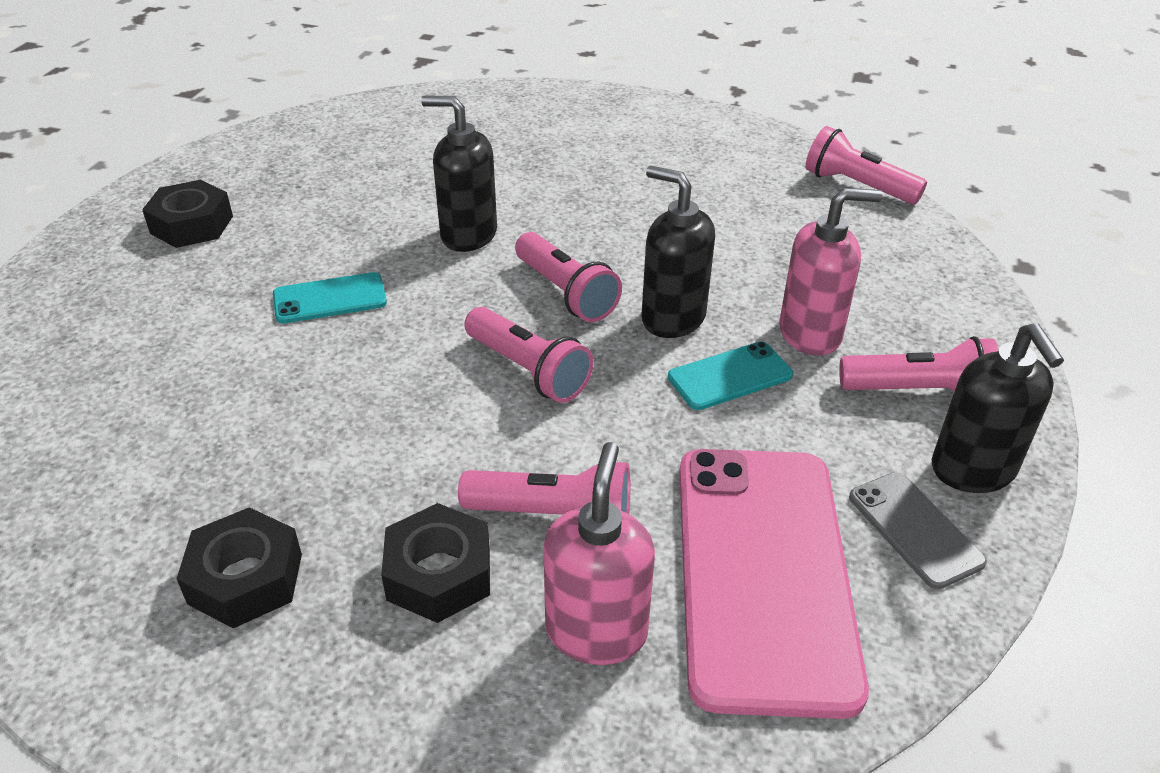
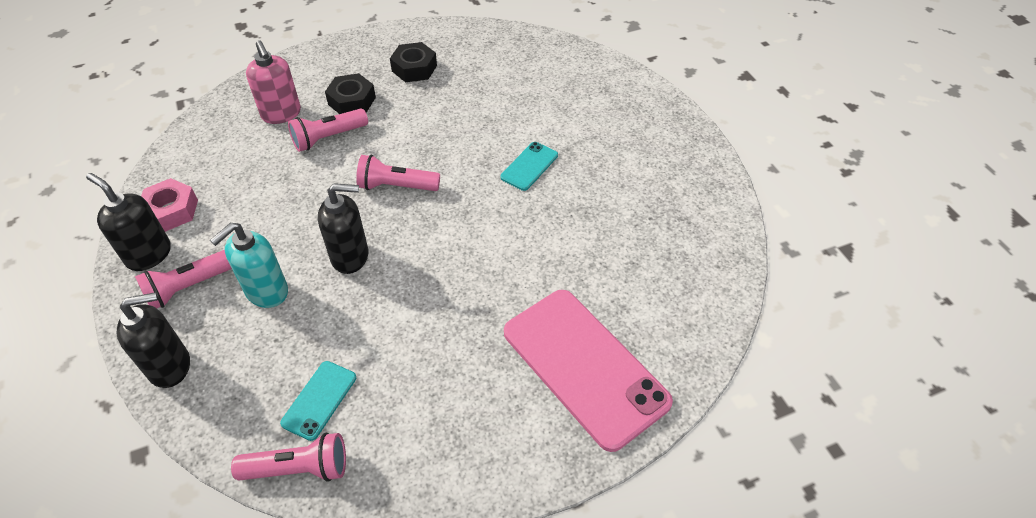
camera: 140 degrees right, 10 degrees up
black nut [142,180,233,248] -> none
black soap dispenser [421,96,497,252] -> black soap dispenser moved to [117,292,190,388]
pink flashlight [515,232,622,322] -> none
turquoise phone [668,341,793,410] -> turquoise phone moved to [280,361,356,441]
pink phone [679,449,869,719] -> pink phone moved to [504,290,673,452]
pink soap dispenser [779,188,883,356] -> turquoise soap dispenser [210,223,288,308]
grey phone [849,472,987,589] -> pink nut [141,178,198,232]

